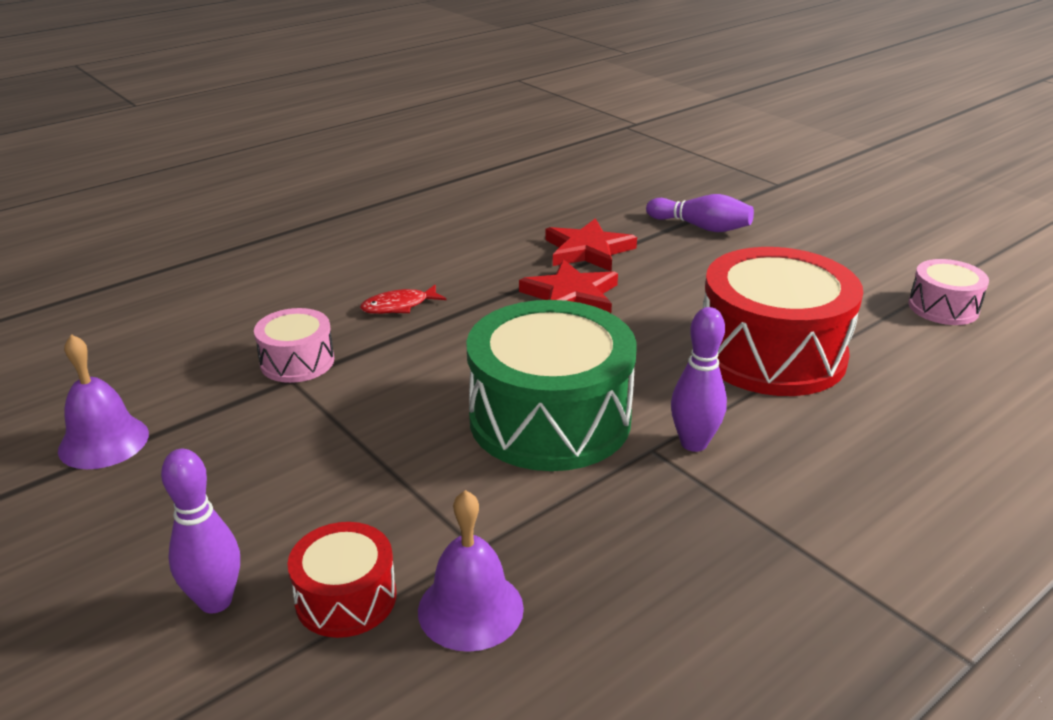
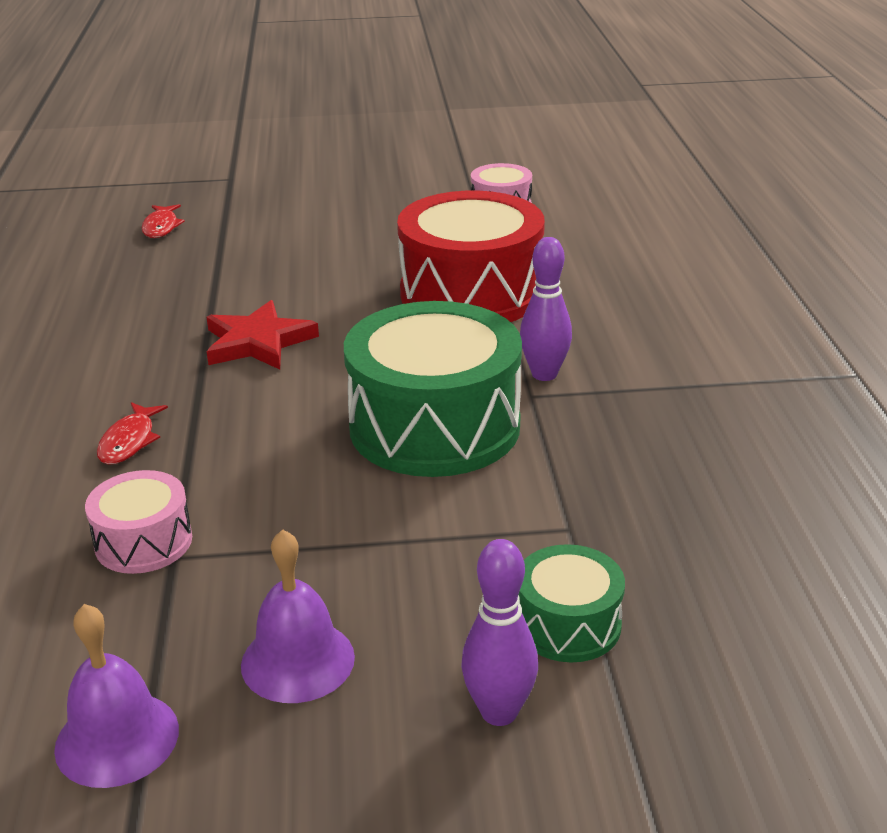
camera: 55 degrees left, 0 degrees up
red drum [288,522,396,638] -> green drum [518,544,625,662]
purple bell [418,490,524,652] -> purple bell moved to [241,529,355,703]
red star [545,218,637,272] -> none
purple bowling pin [646,194,754,232] -> none
none -> red fish [142,204,185,238]

